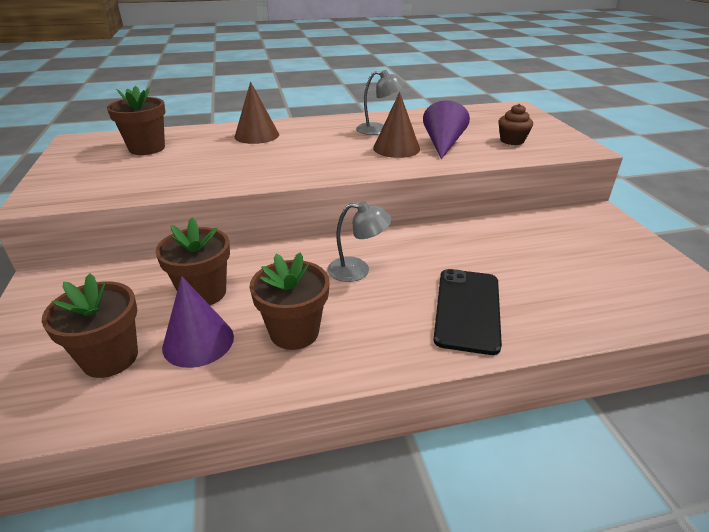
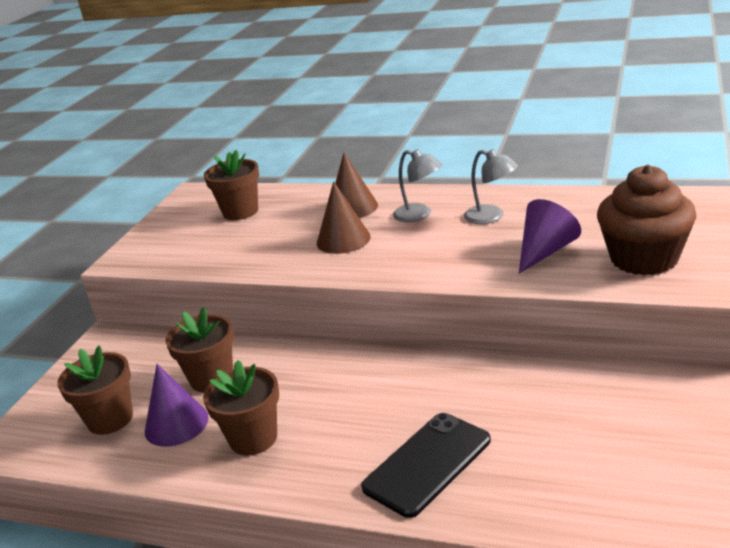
camera: 35 degrees right, 5 degrees down
grey lamp [328,201,392,282] -> grey lamp moved to [393,149,442,222]
brown cone [373,92,420,158] -> brown cone moved to [317,181,371,254]
brown cupcake [498,104,533,145] -> brown cupcake [597,165,697,276], size x2.00

